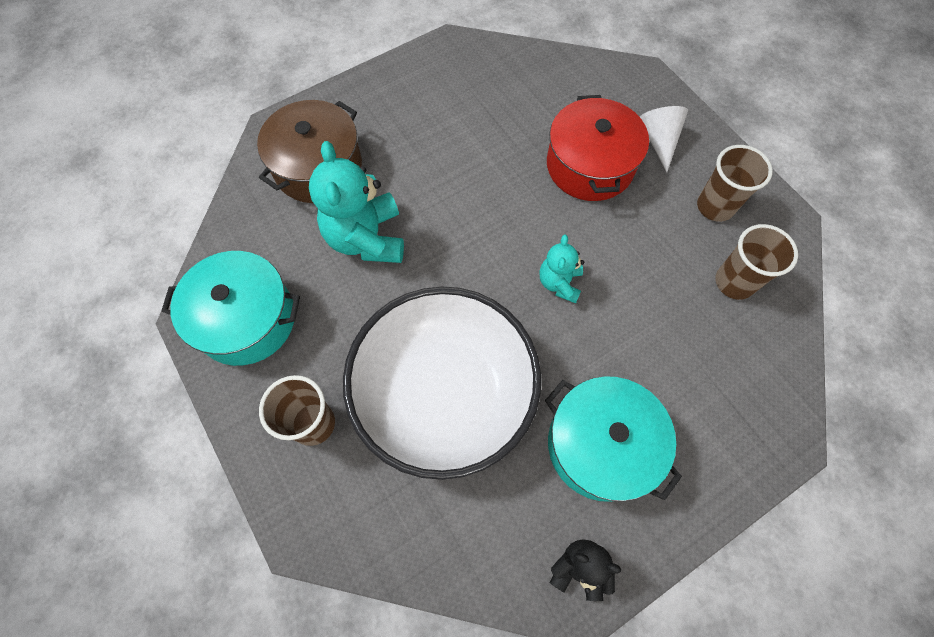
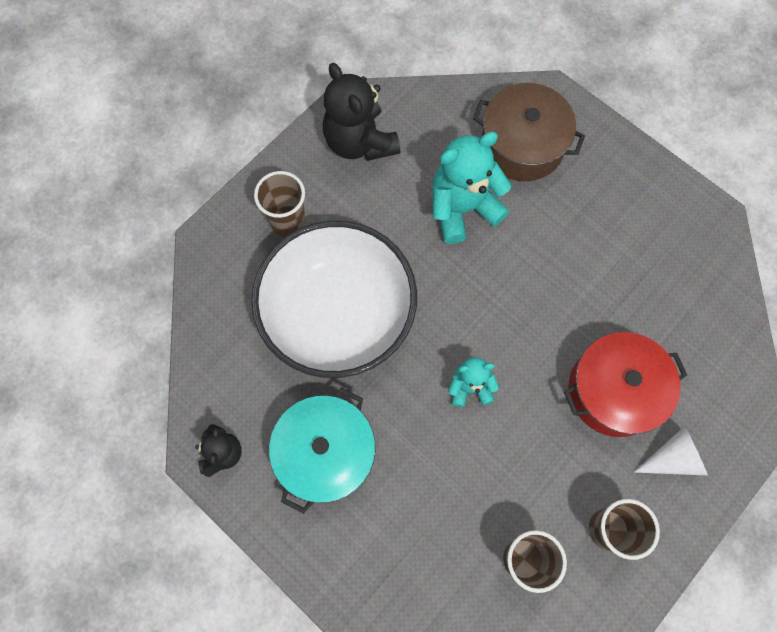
camera: 75 degrees right, 5 degrees up
turquoise pot [161,251,300,366] -> black teddy bear [323,63,400,161]

